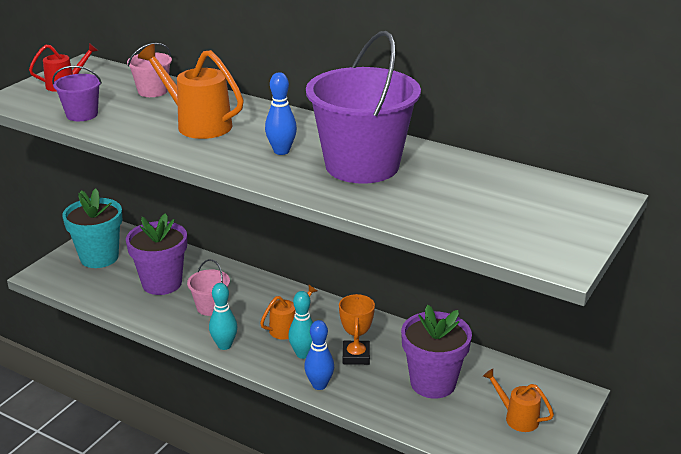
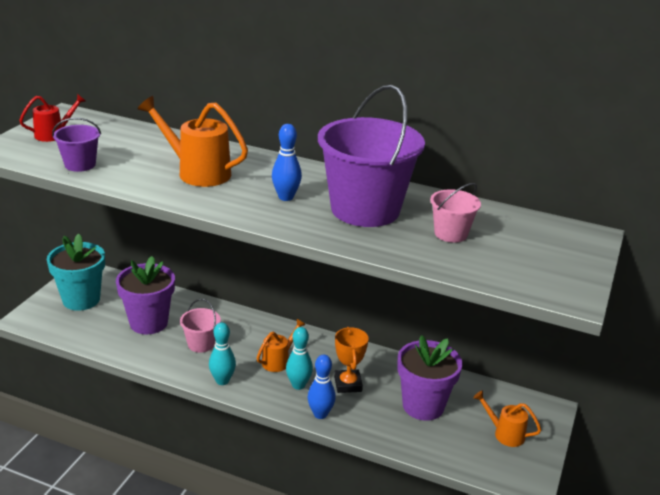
camera: 10 degrees left, 0 degrees up
pink bucket [127,43,172,97] -> pink bucket moved to [430,183,481,243]

